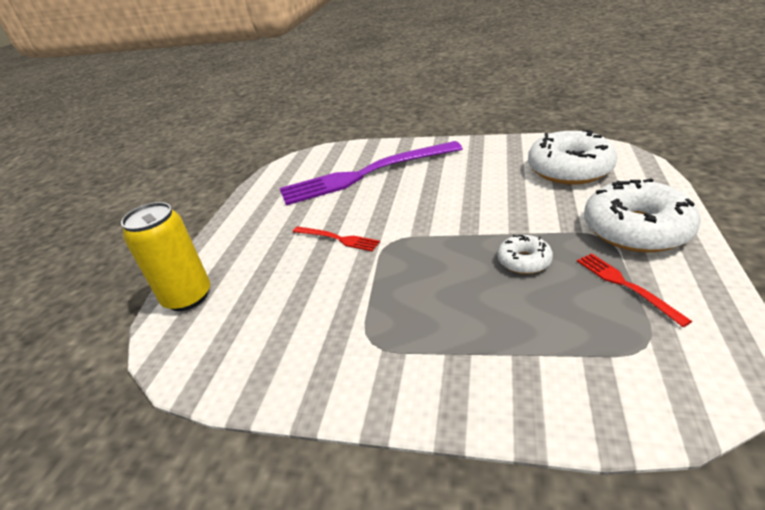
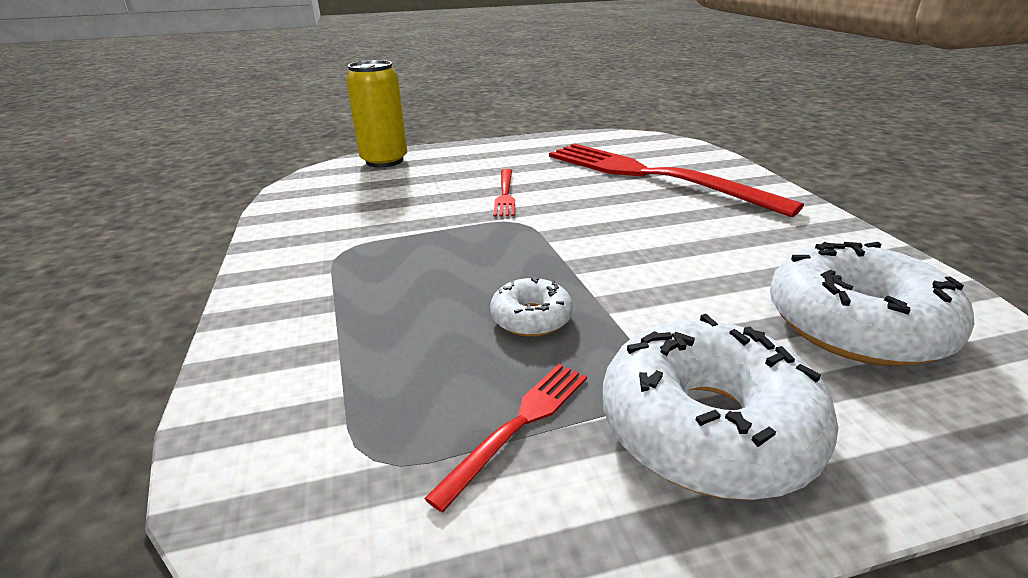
camera: 60 degrees right, 5 degrees down
purple fork [280,141,463,205] -> red fork [549,143,804,217]

